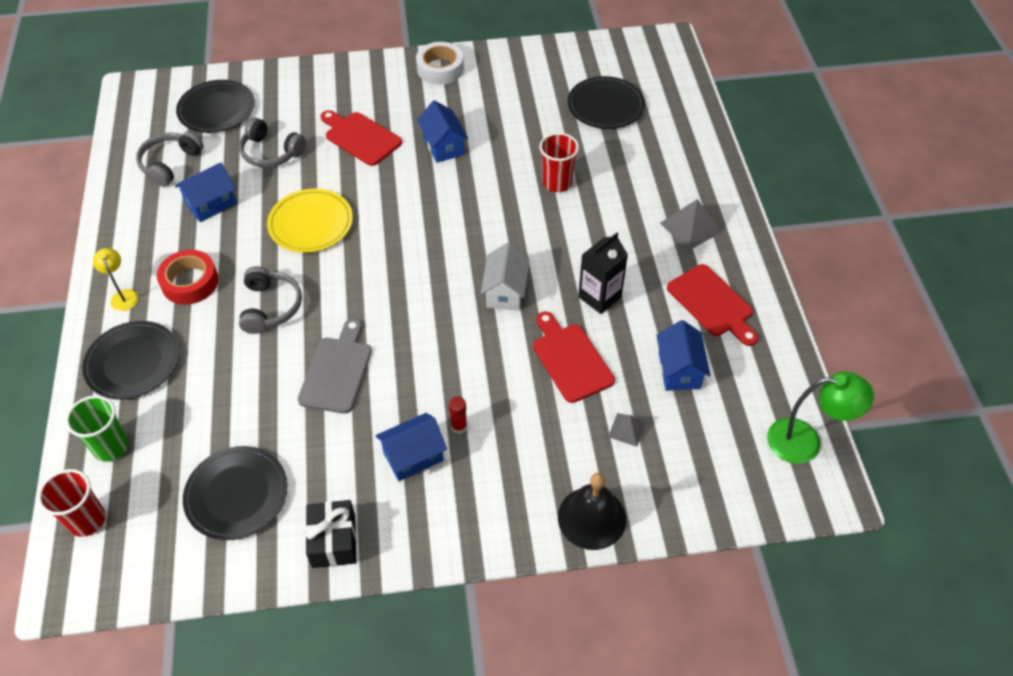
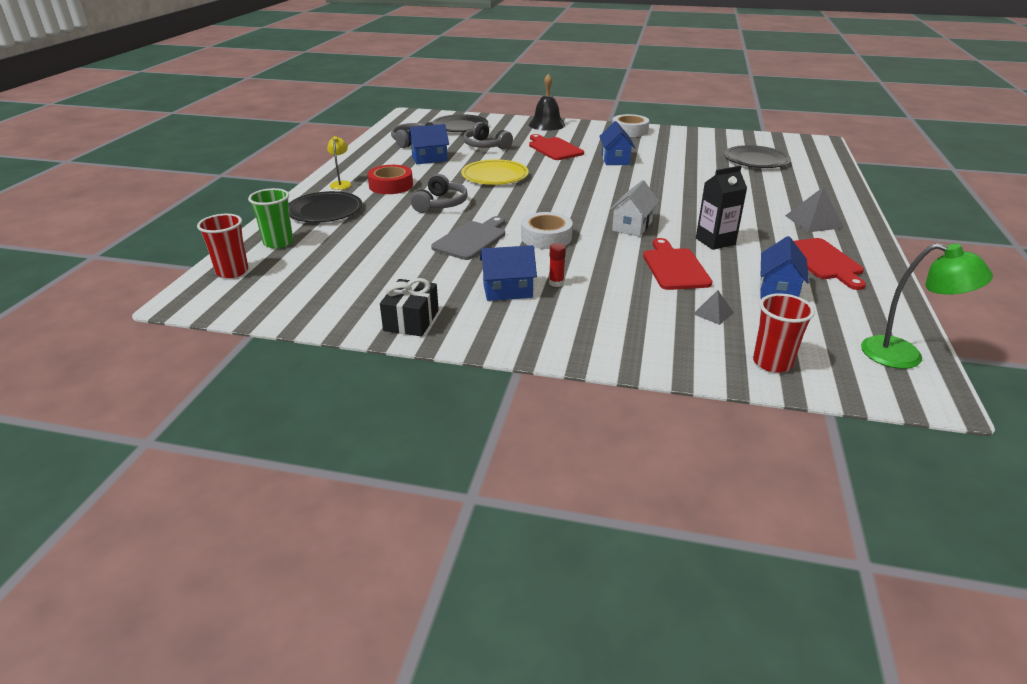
camera: 20 degrees right, 20 degrees down
black plate [183,446,288,540] -> none
red cup [539,133,579,192] -> red cup moved to [753,293,815,373]
black bell [558,473,626,550] -> black bell moved to [529,74,565,131]
none -> white tape [521,212,573,249]

